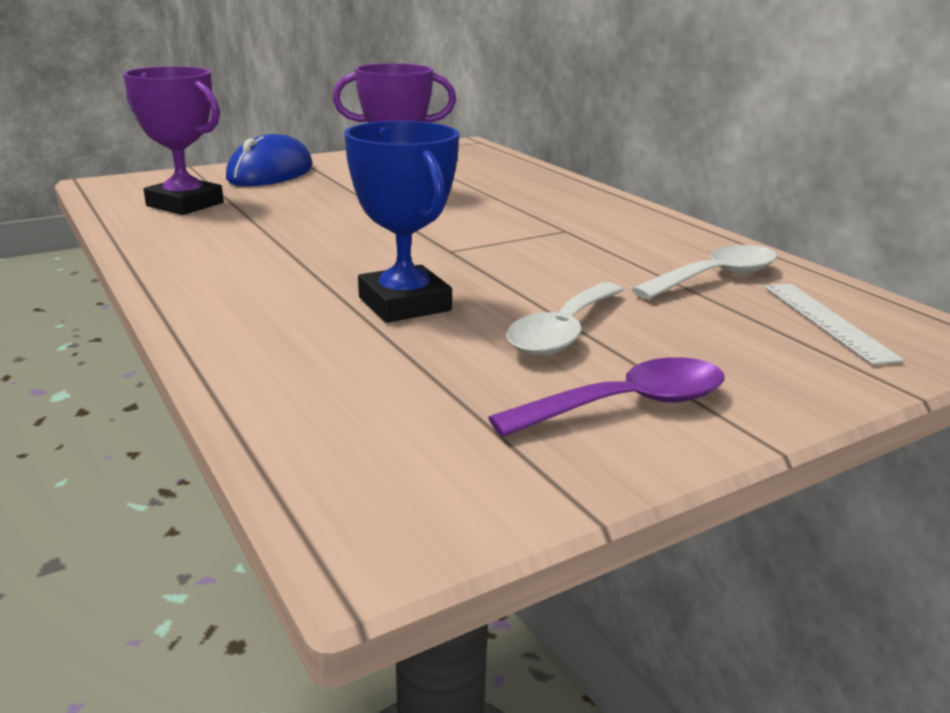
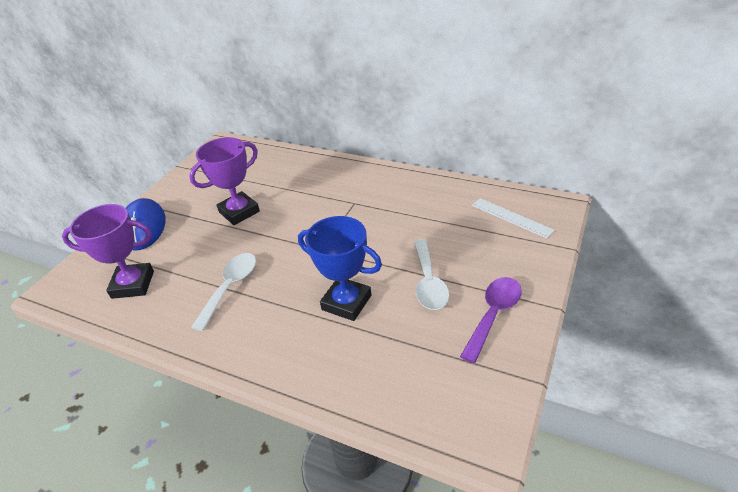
camera: 30 degrees left, 15 degrees up
white spoon [632,245,777,300] -> white spoon moved to [191,253,256,331]

